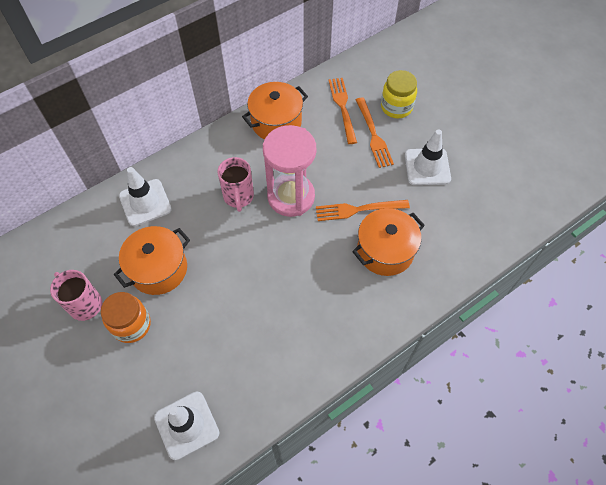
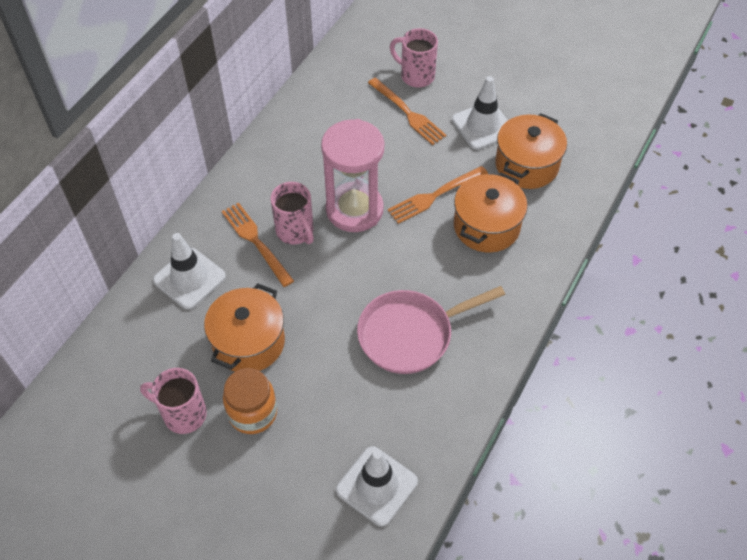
camera: 25 degrees left, 5 degrees down
orange pot [242,82,308,139] -> orange pot moved to [495,113,567,189]
orange fork [329,78,357,144] -> orange fork moved to [222,202,294,287]
yellow jar [381,70,417,118] -> pink mug [390,28,438,87]
none -> pink pan [357,286,505,374]

